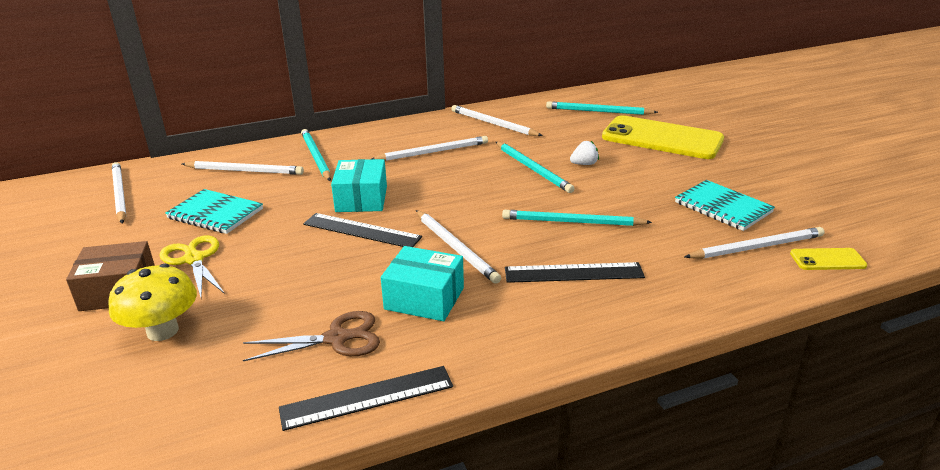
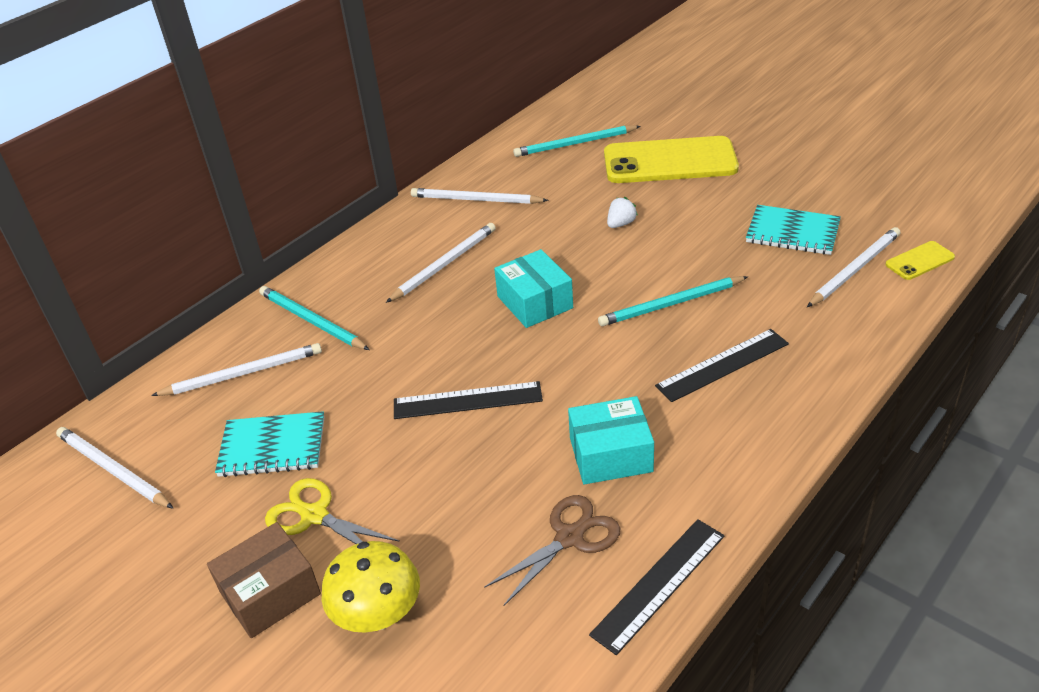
camera: 25 degrees left, 10 degrees up
turquoise box [331,159,387,212] -> turquoise box moved to [494,249,573,328]
white pencil [416,210,501,284] -> none
turquoise pencil [496,142,575,193] -> none

